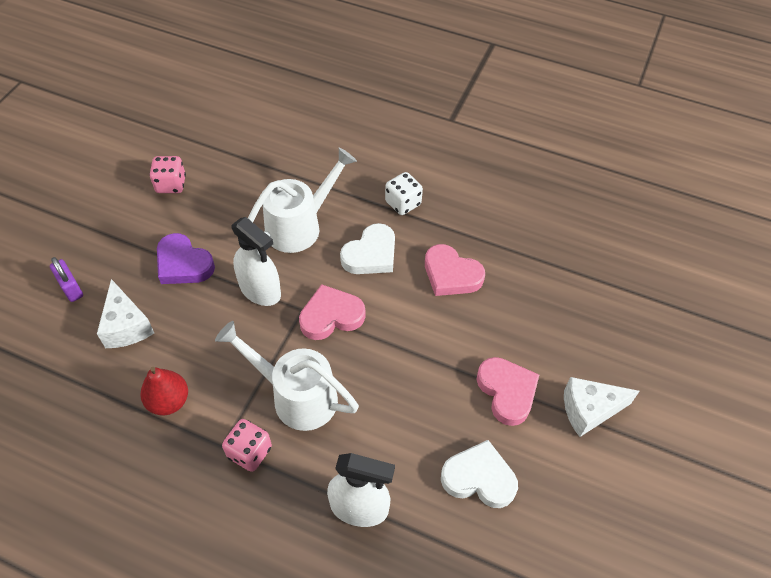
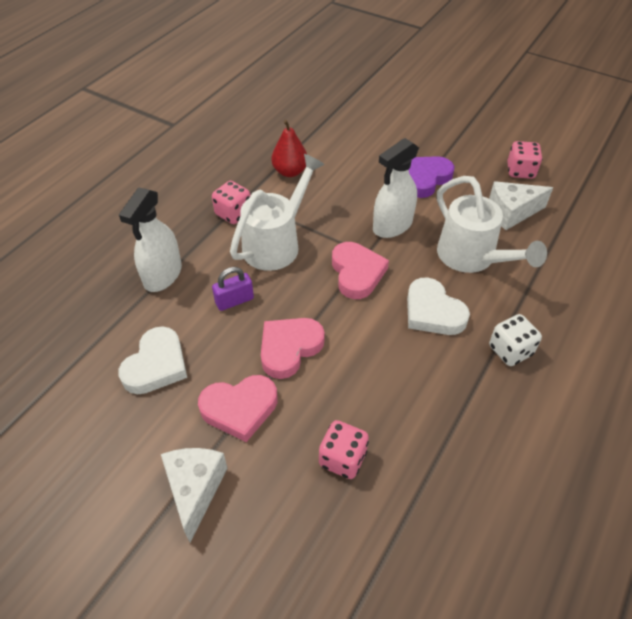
camera: 100 degrees right, 5 degrees down
purple padlock [50,257,83,302] -> purple padlock moved to [212,267,254,311]
white cheese [97,279,154,348] -> white cheese moved to [489,181,553,230]
pink heart [425,244,485,296] -> pink heart moved to [261,318,325,379]
none -> pink dice [319,420,369,479]

